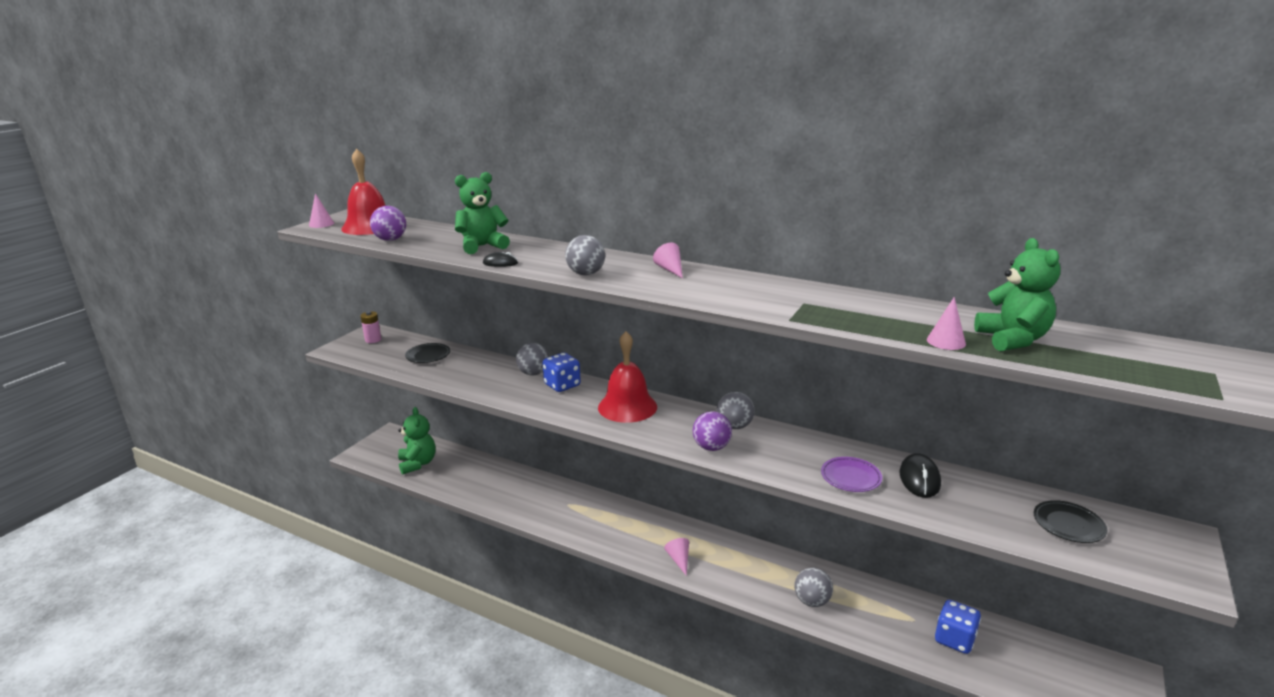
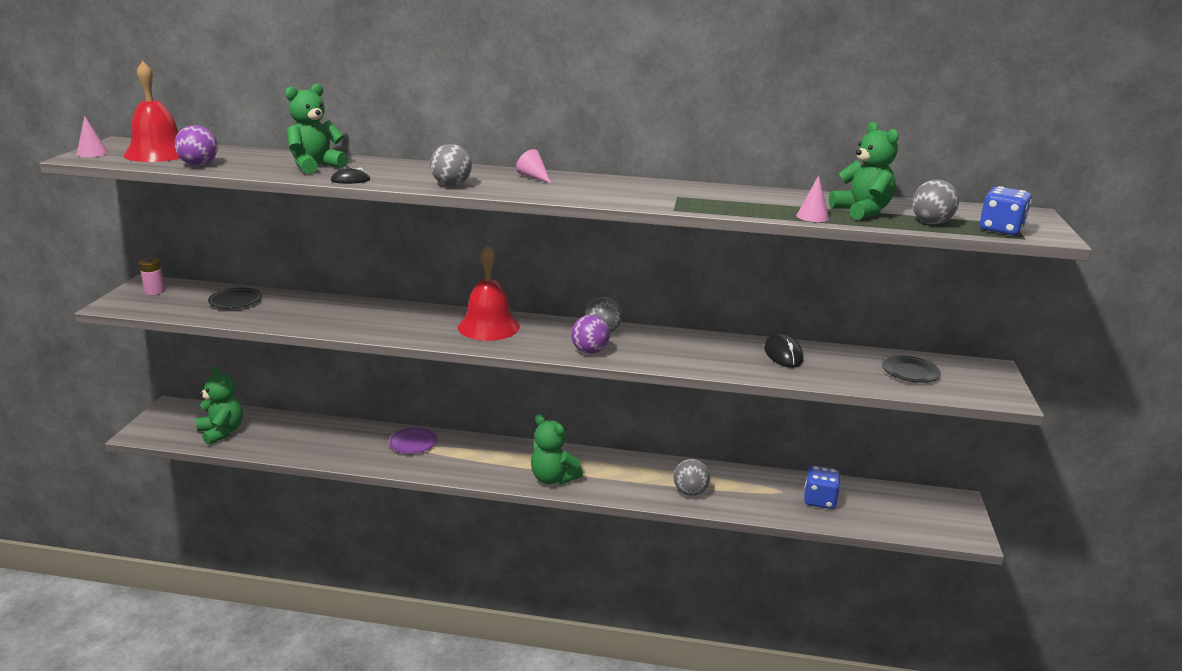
camera: 20 degrees left, 0 degrees up
grey ball [516,343,549,375] -> grey ball moved to [912,180,959,224]
blue dice [543,353,581,392] -> blue dice moved to [979,186,1032,235]
pink cone [664,538,689,575] -> green teddy bear [531,414,583,484]
purple plate [821,457,882,492] -> purple plate moved to [389,427,437,454]

